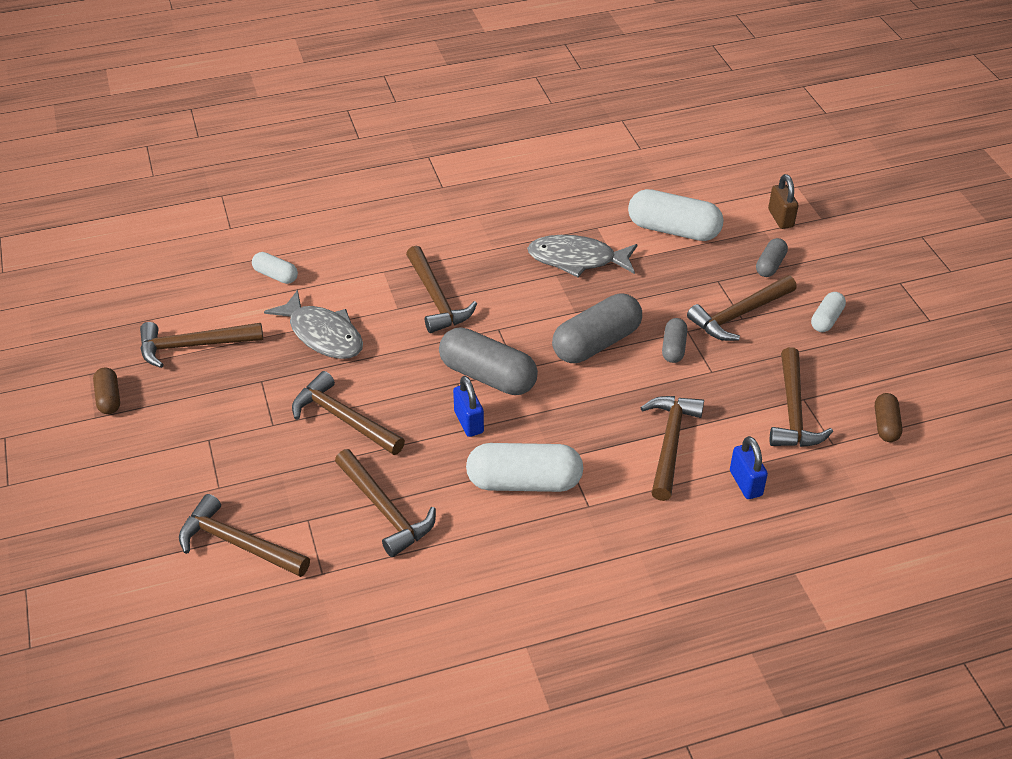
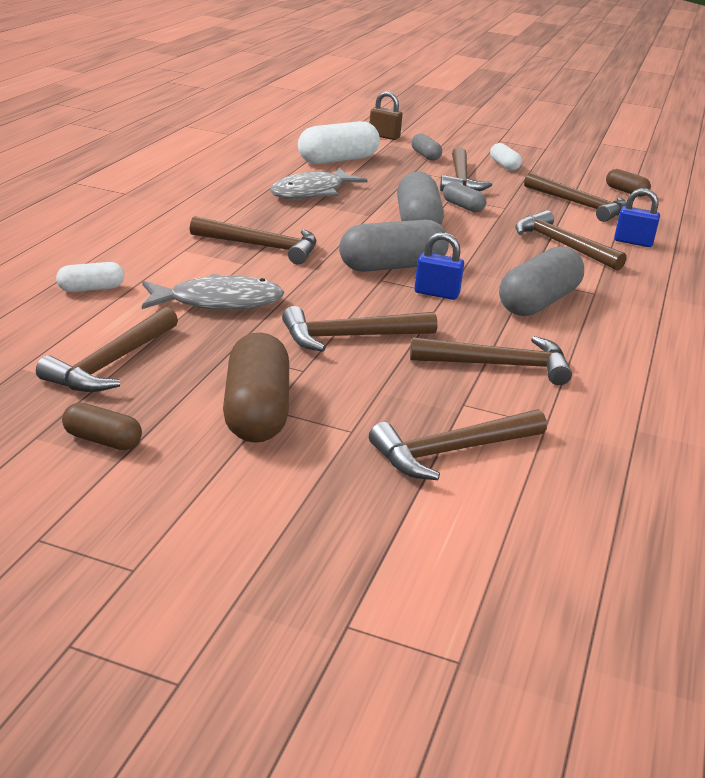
camera: 55 degrees left, 15 degrees down
white capsule [466,443,583,492] -> grey capsule [499,246,584,316]
none -> brown capsule [223,332,289,443]

